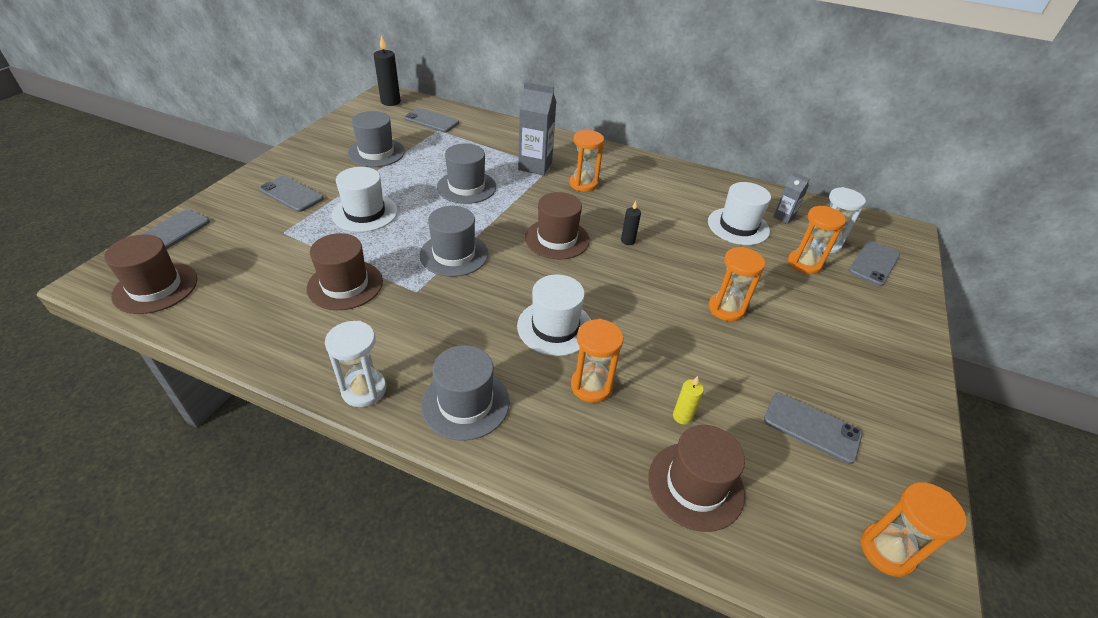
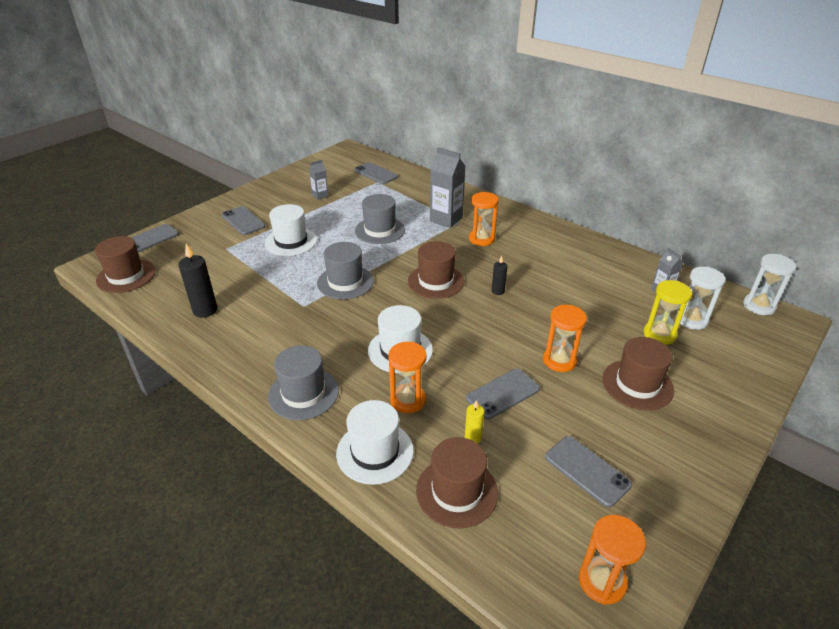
camera: 20 degrees right, 5 degrees down
brown hat [306,233,383,310] -> brown hat moved to [602,337,674,410]
white hourglass [325,321,386,407] -> white hourglass moved to [743,254,796,315]
grey hat [348,111,405,167] -> grey carton [309,160,328,200]
black candle [374,35,401,106] -> black candle moved to [178,244,217,318]
white hat [708,182,771,245] -> white hat moved to [336,400,414,485]
orange hourglass [788,206,846,274] -> yellow hourglass [644,280,692,345]
grey phone [848,241,900,286] -> grey phone moved to [466,369,540,419]

